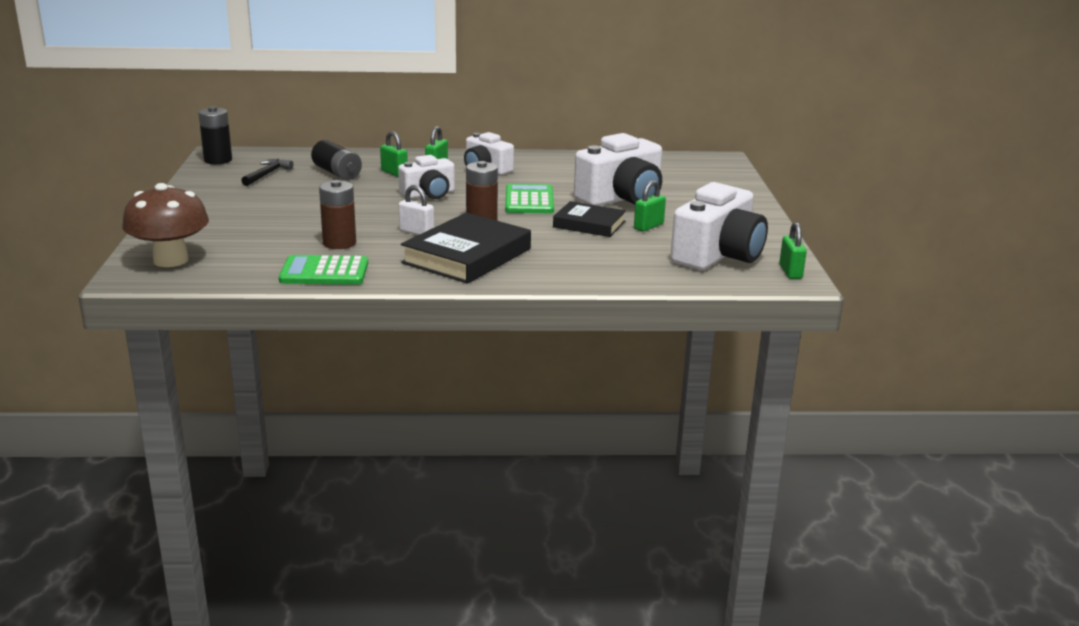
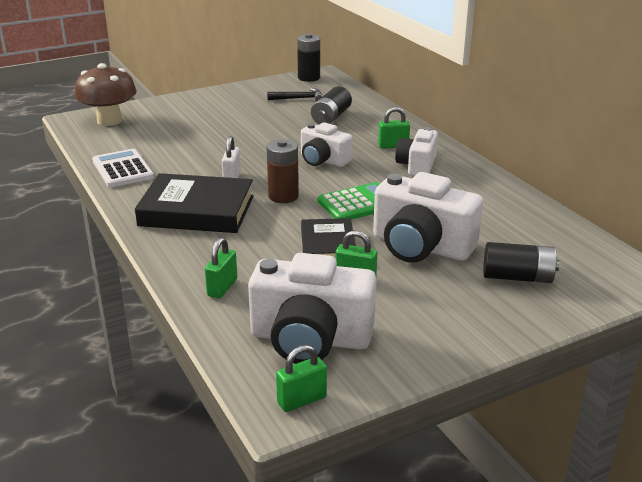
camera: 65 degrees right, 5 degrees up
green calculator [279,255,368,285] -> white calculator [92,149,154,187]
brown battery [319,180,356,249] -> none
green padlock [380,131,408,177] -> green padlock moved to [205,238,237,299]
none -> black battery [483,242,559,283]

